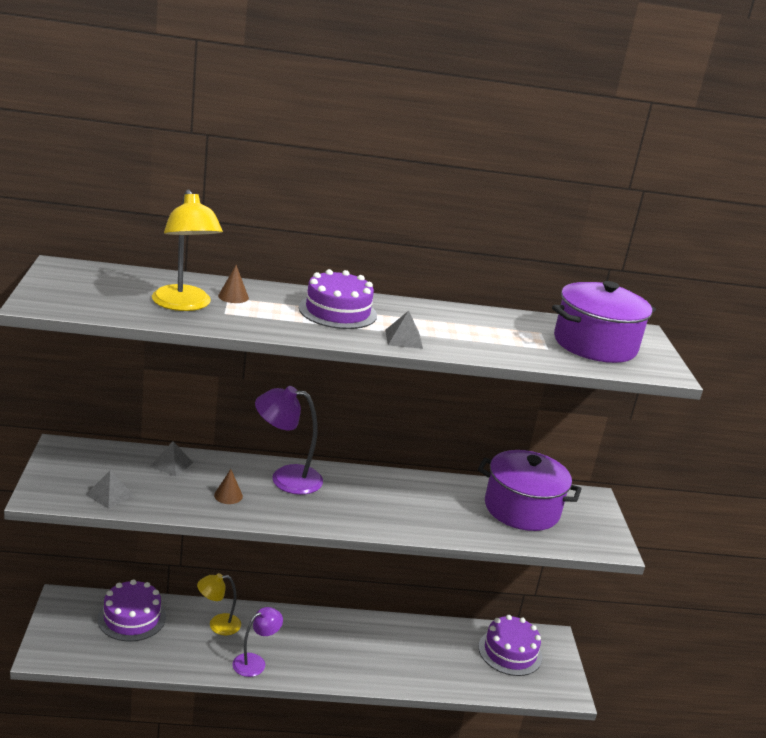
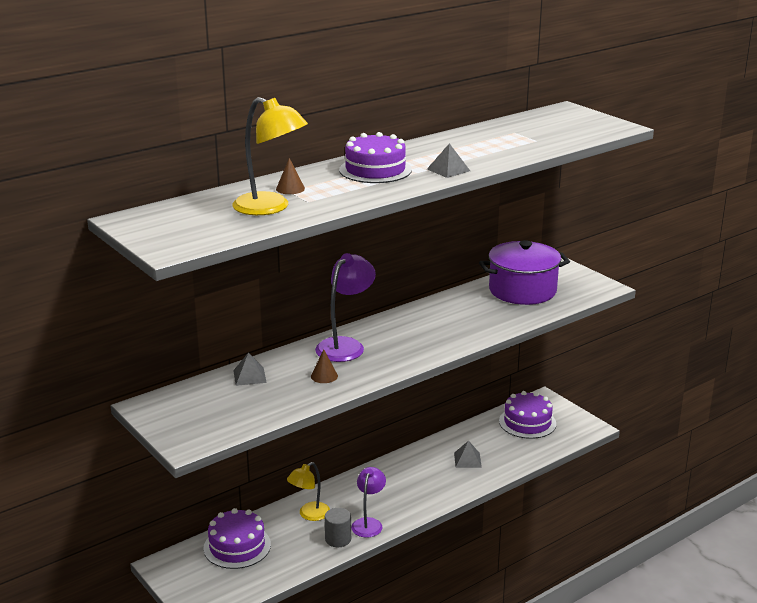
camera: 30 degrees left, 0 degrees up
grey pyramid [86,471,133,509] -> grey pyramid moved to [454,441,482,468]
purple lamp [255,386,323,495] -> purple lamp turned 150 degrees clockwise [315,253,376,362]
purple pot [552,281,656,363] -> none
none -> grey cylinder [325,508,351,547]

